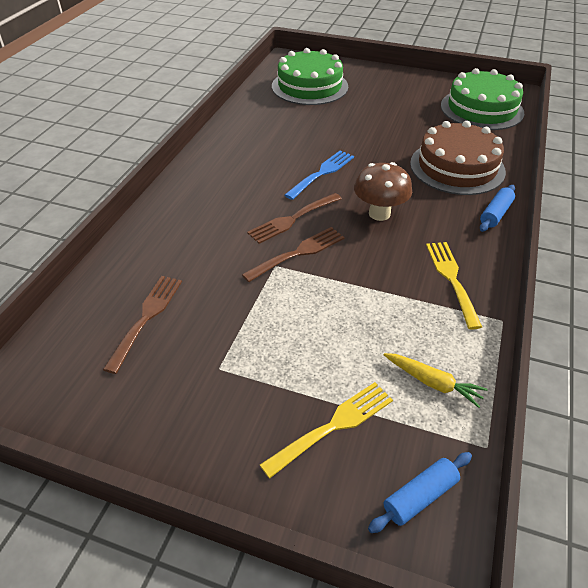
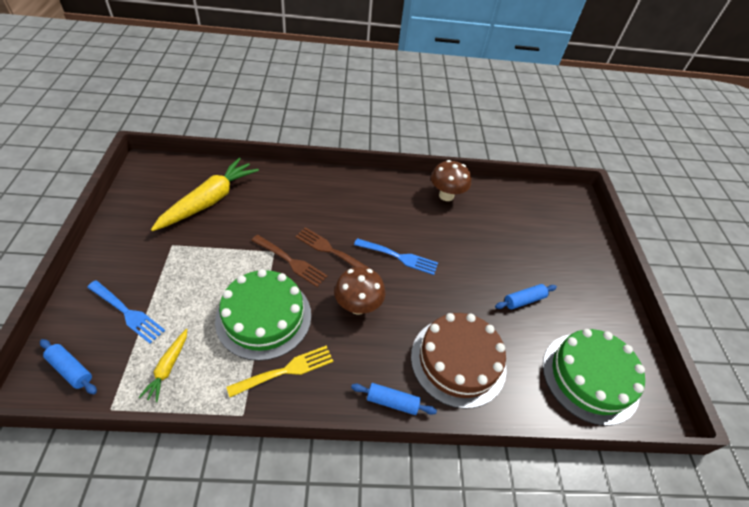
camera: 65 degrees right, 5 degrees up
brown fork [103,276,182,374] -> yellow carrot [151,158,259,231]
yellow fork [260,382,393,478] -> blue fork [87,280,165,344]
green cake [272,48,348,105] -> green cake moved to [215,269,311,361]
none -> brown mushroom [431,160,472,201]
none -> blue rolling pin [495,284,557,309]

